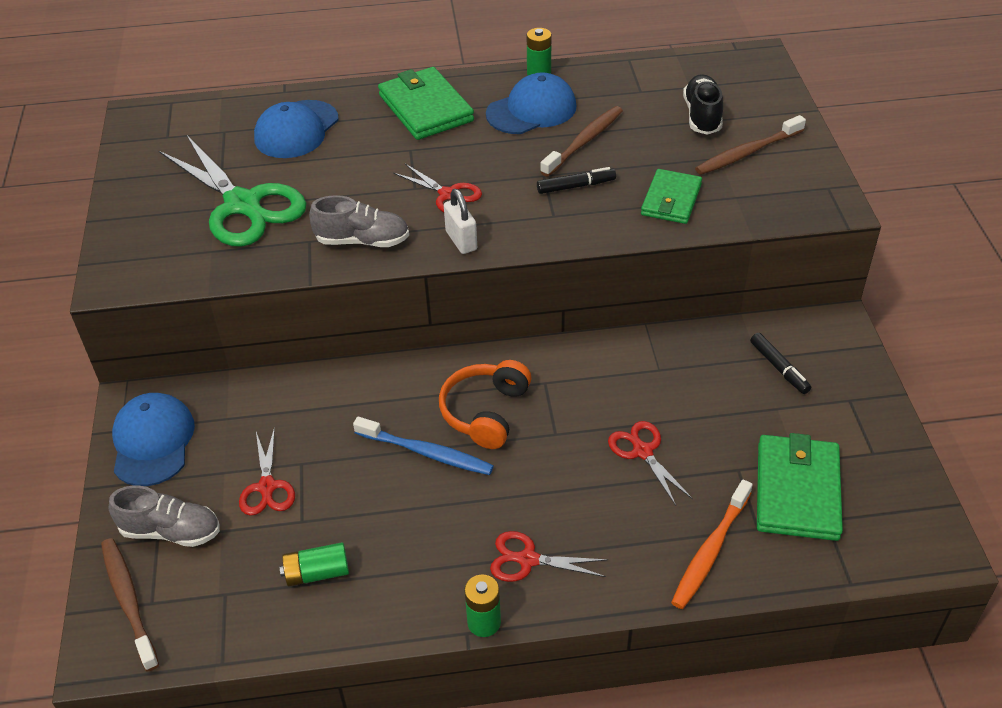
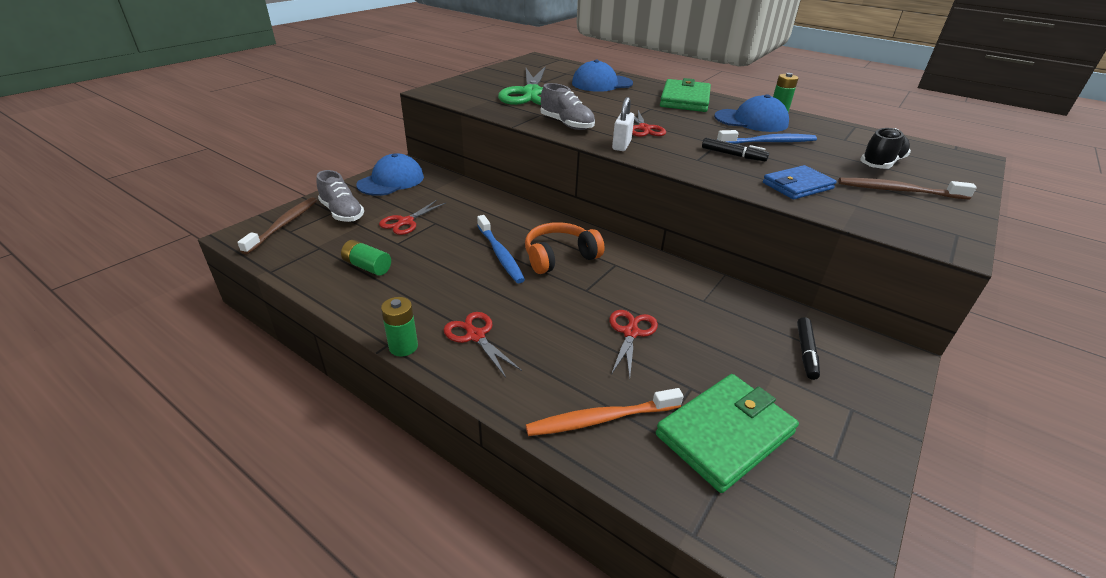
camera: 40 degrees right, 10 degrees down
brown toothbrush [540,106,623,177] -> blue toothbrush [717,130,817,144]
green wallet [641,169,702,224] -> blue wallet [763,165,837,199]

